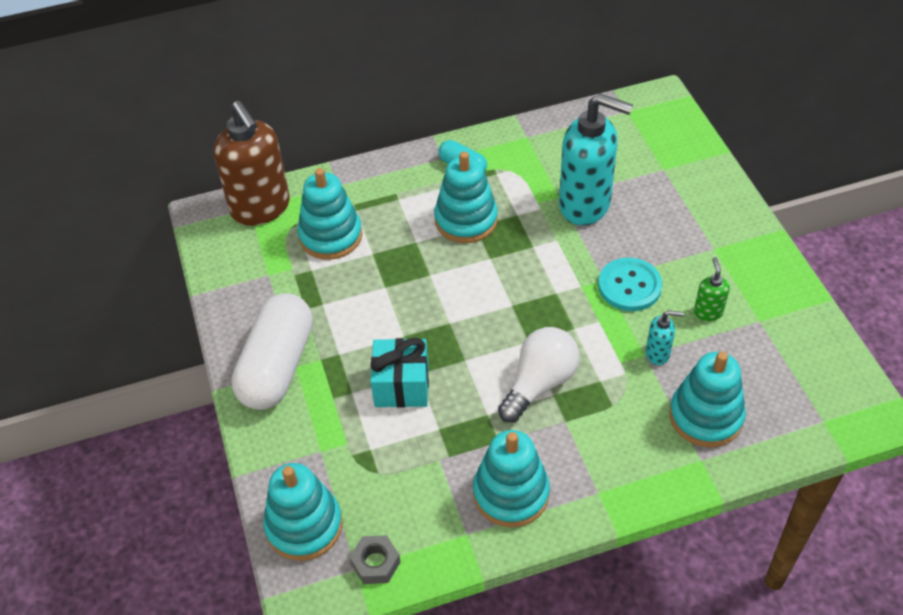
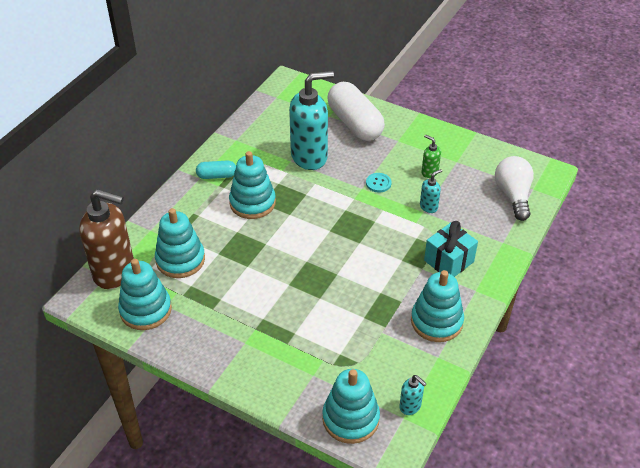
camera: 45 degrees left, 5 degrees down
white capsule [231,293,313,410] -> white capsule moved to [328,82,385,141]
grey nut [350,535,401,584] -> turquoise soap dispenser [399,375,427,415]
turquoise gift [370,338,429,408] -> turquoise gift moved to [424,221,478,277]
white light bulb [498,327,579,422] -> white light bulb moved to [495,156,534,221]
turquoise button [598,258,662,311] -> turquoise button [366,173,392,193], size x0.60
turquoise stacking toy [669,352,746,447] -> turquoise stacking toy moved to [118,259,172,330]

